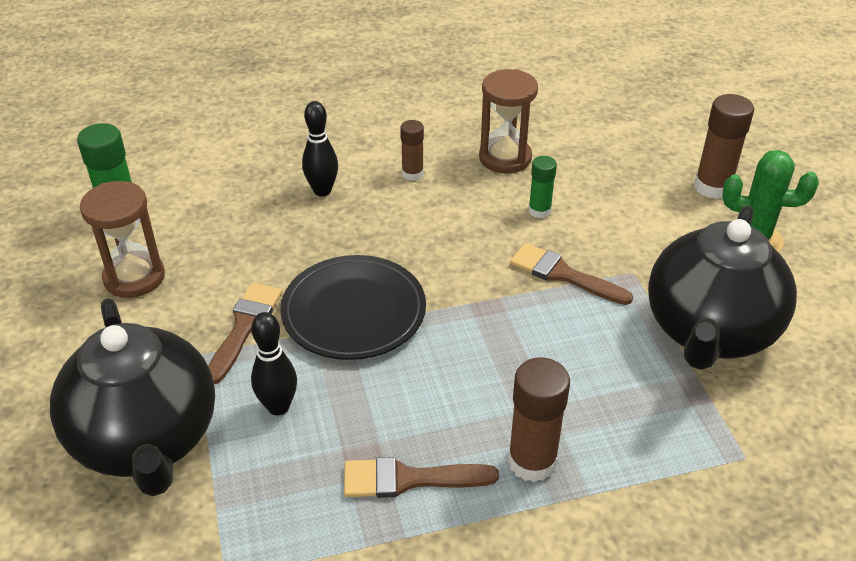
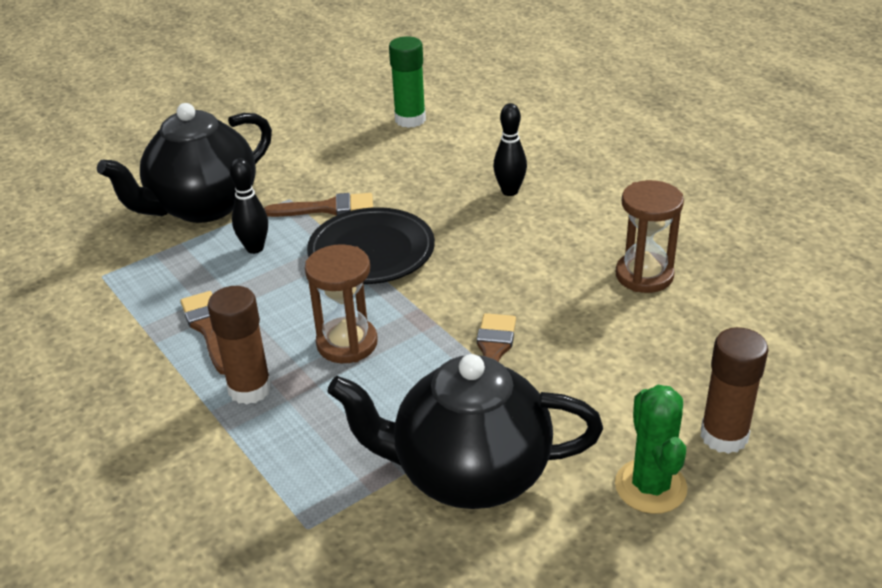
camera: 70 degrees right, 5 degrees down
brown hourglass [80,181,165,298] -> brown hourglass moved to [305,244,378,363]
brown glue stick [400,120,424,181] -> none
green glue stick [528,156,557,218] -> none

